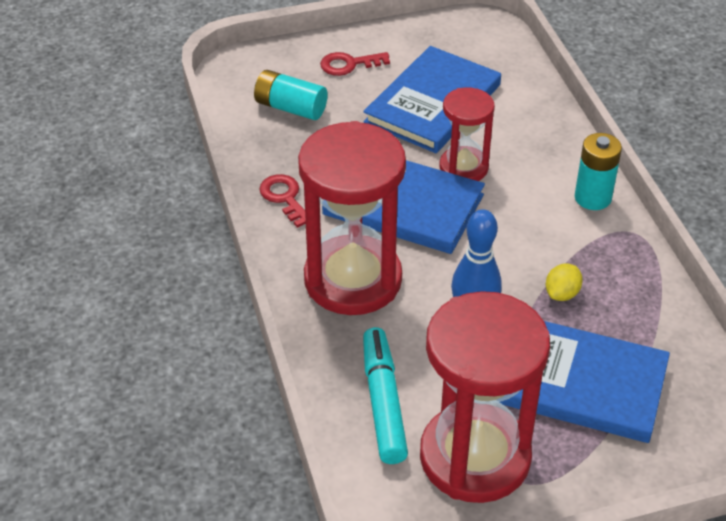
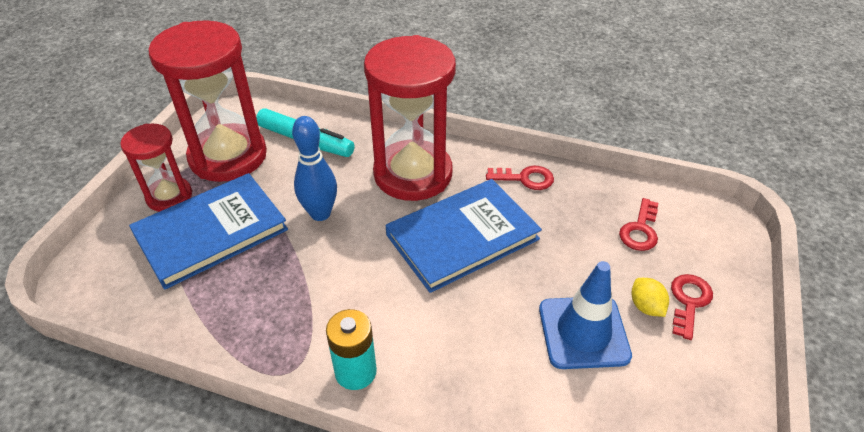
camera: 125 degrees right, 0 degrees up
turquoise battery [254,70,328,120] -> red key [619,198,658,251]
blue book [363,46,501,153] -> blue traffic cone [539,261,632,369]
red hourglass [439,88,495,181] -> red hourglass moved to [120,124,192,212]
yellow lemon [546,263,583,301] -> yellow lemon moved to [631,278,669,317]

